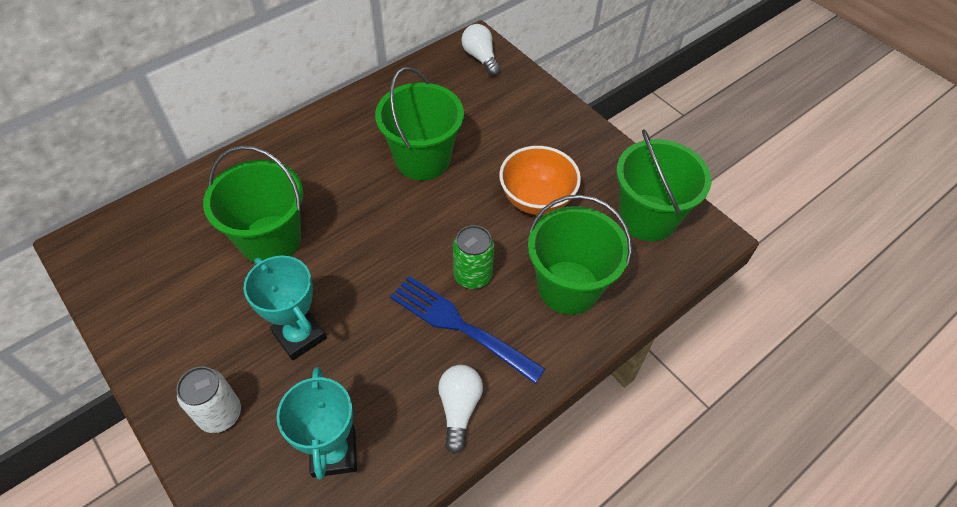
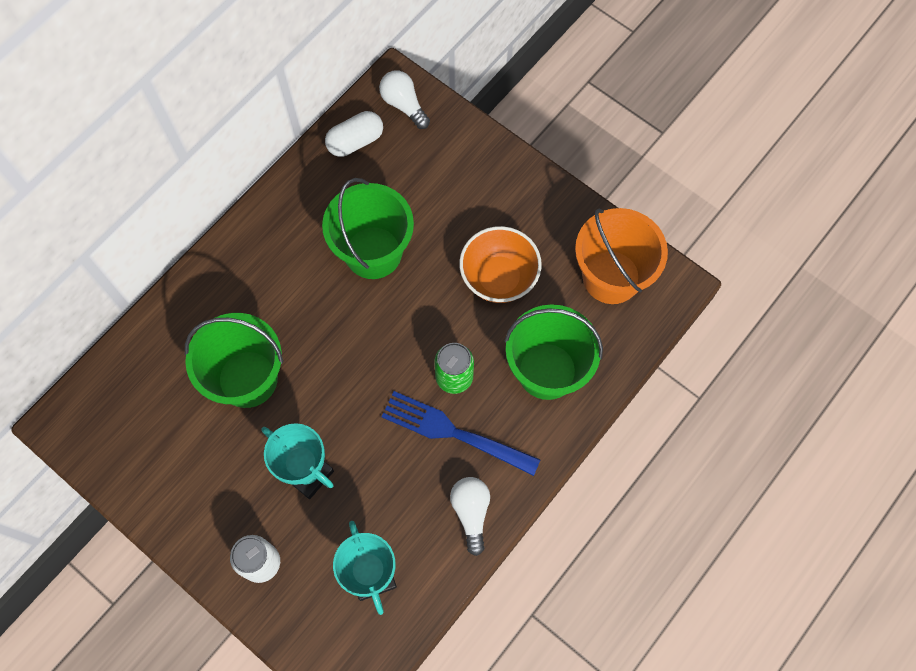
camera: 10 degrees left, 15 degrees up
green bucket [616,130,712,241] -> orange bucket [575,208,668,304]
none -> white capsule [325,111,383,157]

